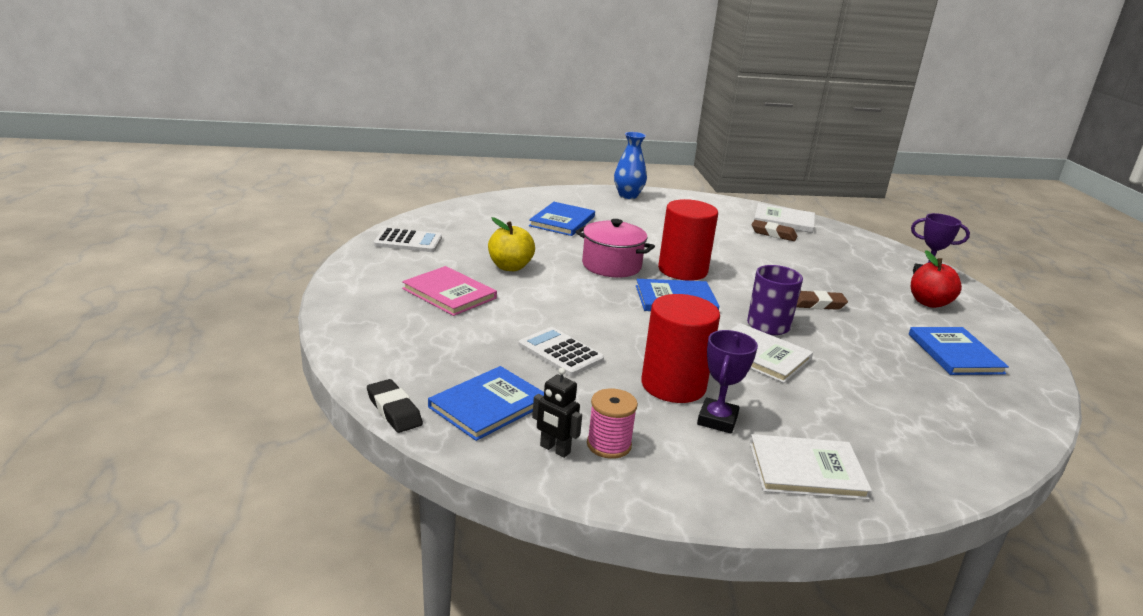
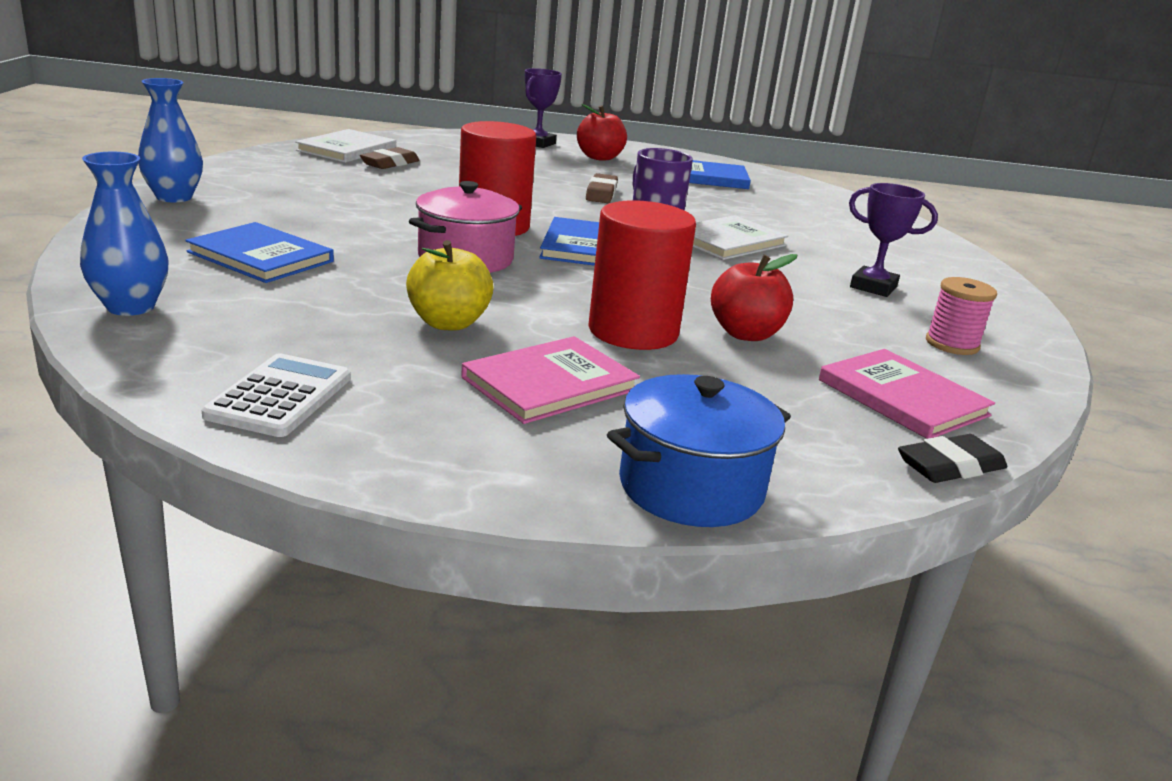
camera: 80 degrees left, 0 degrees up
blue book [428,366,544,441] -> pink book [819,349,995,439]
white calculator [519,327,604,376] -> red apple [711,254,798,341]
black robot [532,368,582,458] -> none
red cylinder [641,294,720,403] -> red cylinder moved to [588,200,696,350]
white book [750,434,872,500] -> none
none -> blue vase [80,152,169,316]
none -> blue pot [607,374,791,527]

